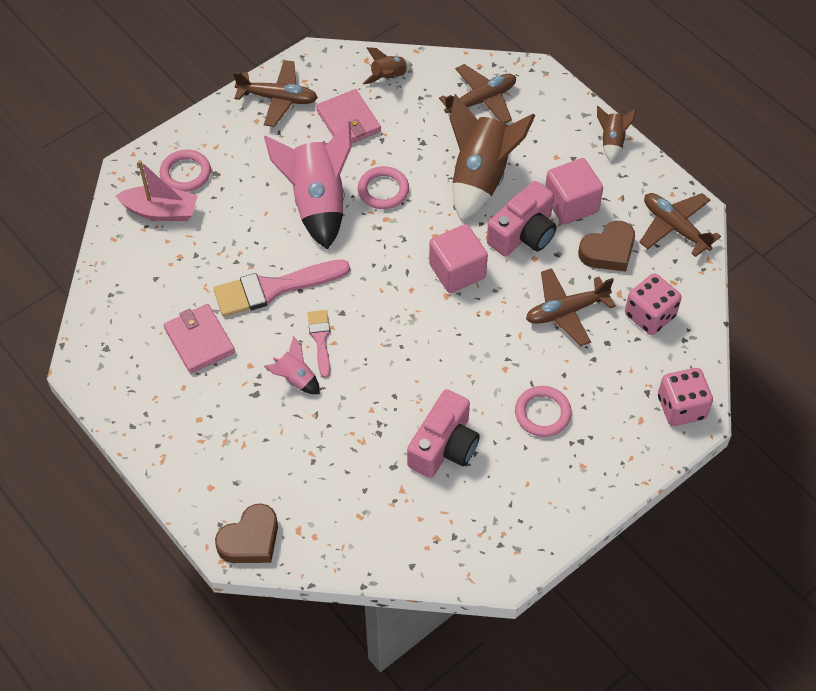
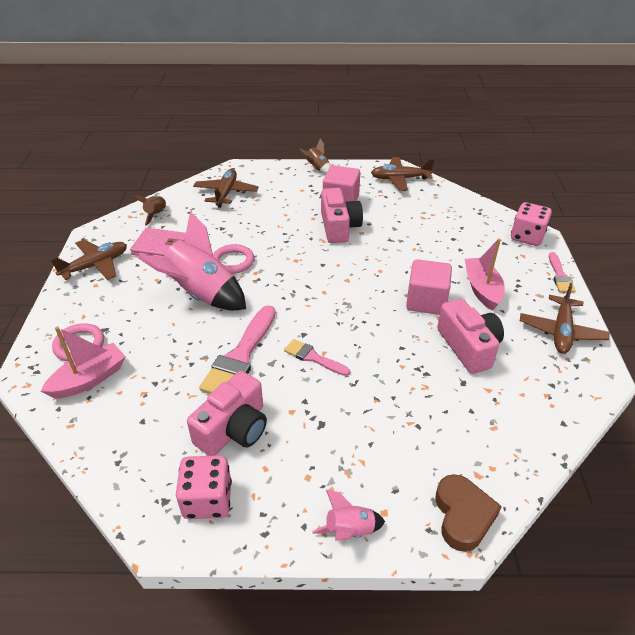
camera: 50 degrees left, 15 degrees down
pink wallet [164,304,235,374] -> pink camera [187,371,267,456]
pink rocket [264,336,320,394] -> pink rocket moved to [312,490,385,541]
pink cube [429,224,488,293] -> pink cube moved to [406,259,452,315]
brown rocket [450,94,536,221] -> none
pink ring [515,386,572,437] -> pink boat [465,239,505,311]
brown plane [526,268,615,346] -> brown plane moved to [520,283,610,354]
brown heart [578,221,635,272] -> none
pink dice [625,273,682,335] -> pink dice moved to [176,455,232,519]
none -> pink brush [549,252,576,292]

